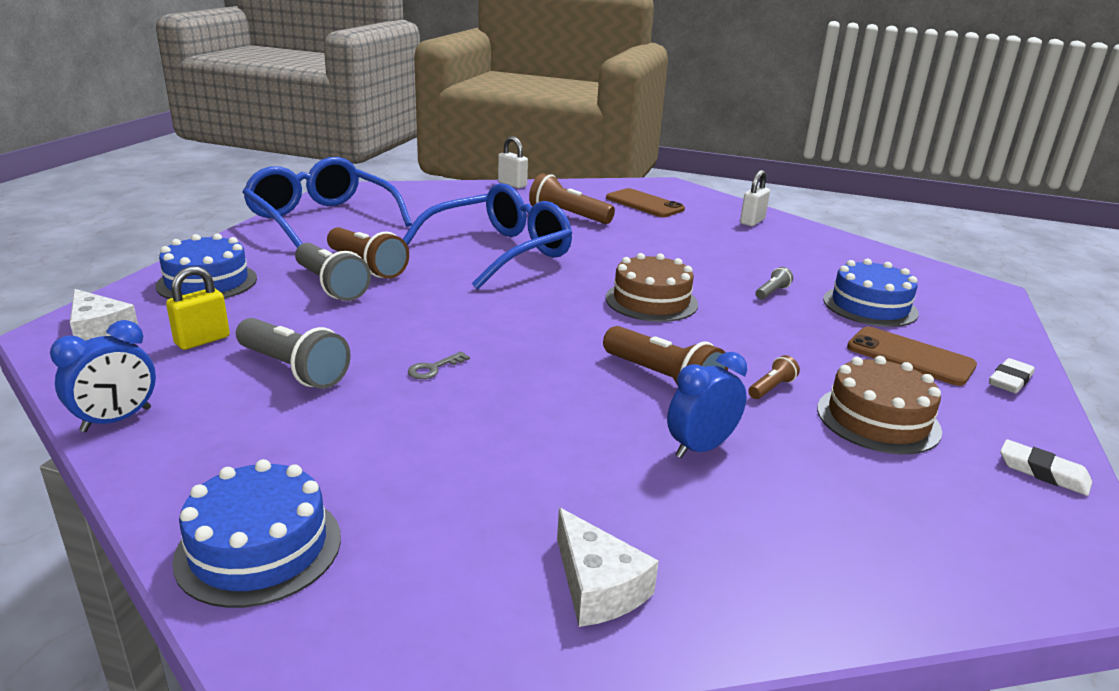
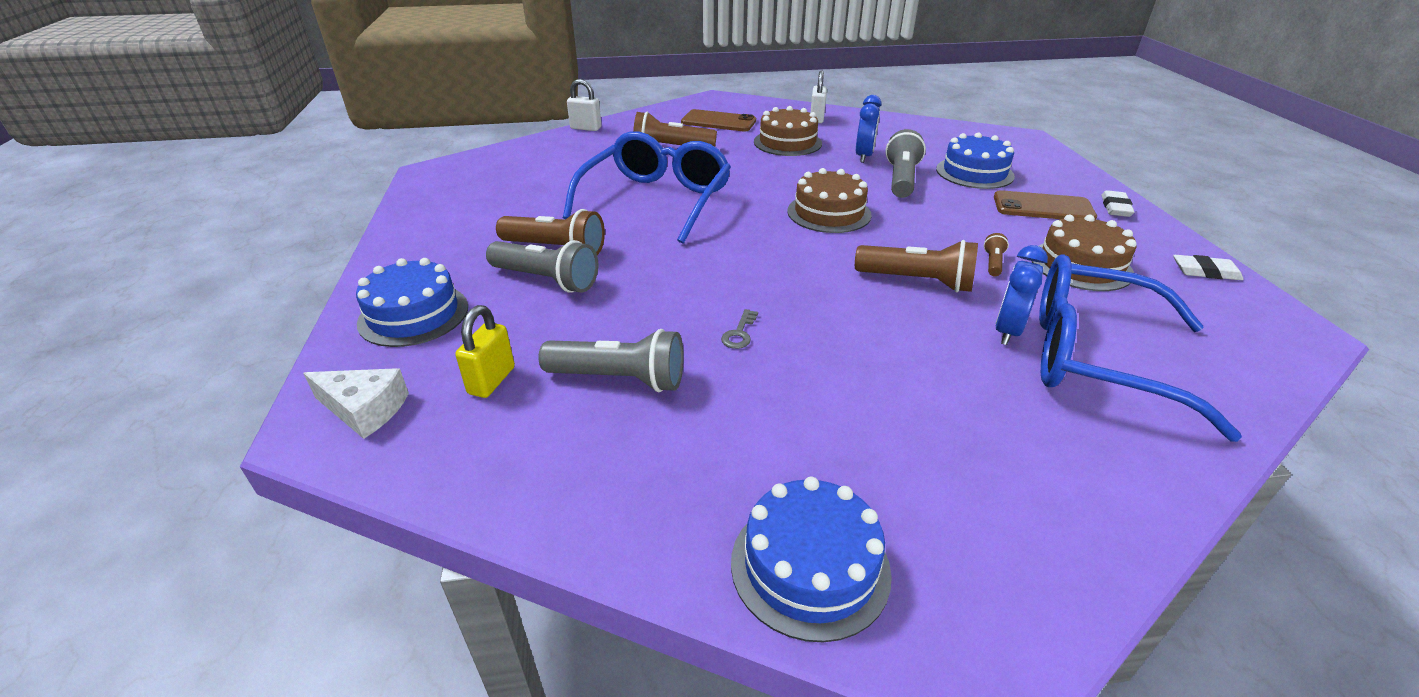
camera: 25 degrees left, 10 degrees up
blue clock [50,320,156,432] -> blue clock moved to [856,95,882,163]
blue glasses [242,157,412,248] -> blue glasses moved to [1039,254,1242,442]
white cheese [557,508,659,627] -> none
grey flashlight [756,267,793,299] -> grey flashlight [885,129,926,198], size x2.07
none -> brown cake [754,106,822,156]

